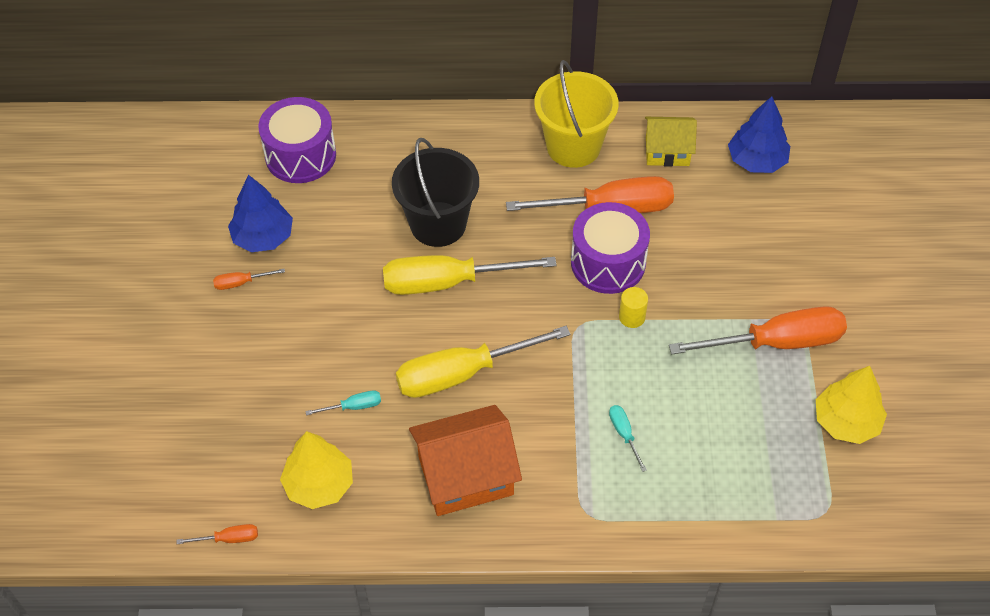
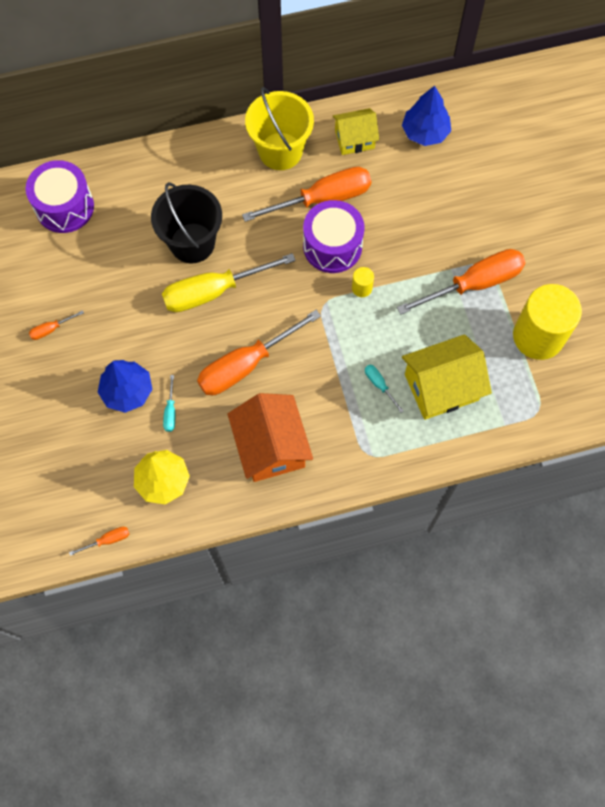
camera: 15 degrees left, 15 degrees up
blue tree [228,175,293,252] -> blue tree moved to [98,360,152,413]
turquoise screwdriver [305,390,381,416] -> turquoise screwdriver turned 120 degrees clockwise [163,375,175,432]
yellow screwdriver [396,326,571,398] -> orange screwdriver [197,310,321,395]
orange house [409,405,522,516] -> orange house turned 75 degrees counterclockwise [228,393,313,482]
yellow tree [816,366,887,444] -> yellow cylinder [513,284,582,360]
none -> yellow house [402,334,492,420]

